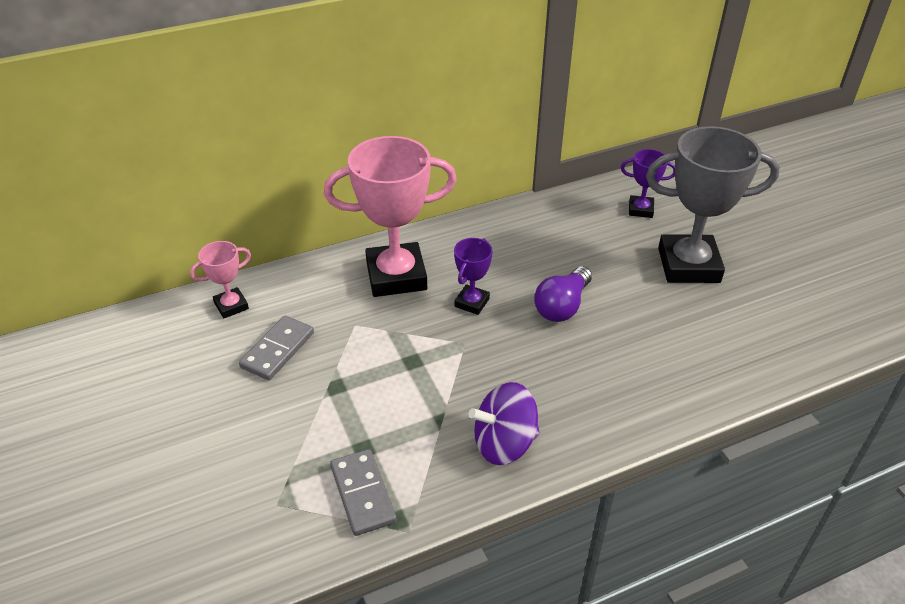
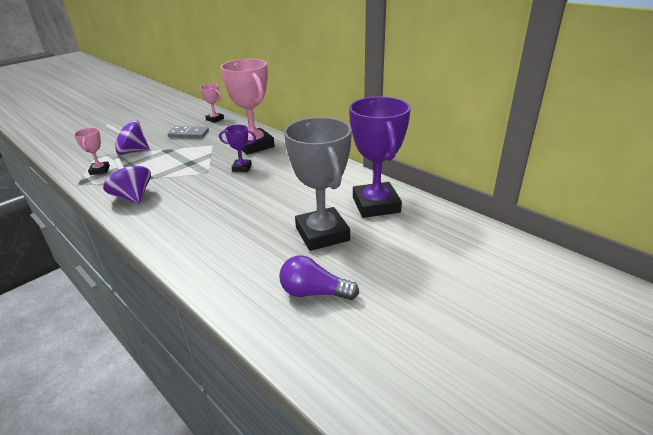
camera: 70 degrees right, 10 degrees down
grey domino [330,449,397,536] -> pink trophy [74,128,110,175]
purple light bulb [534,266,592,322] -> purple light bulb moved to [279,255,359,300]
purple trophy [621,149,675,218] -> purple trophy [349,97,411,218], size x2.09
none -> purple spinning top [106,120,150,155]

